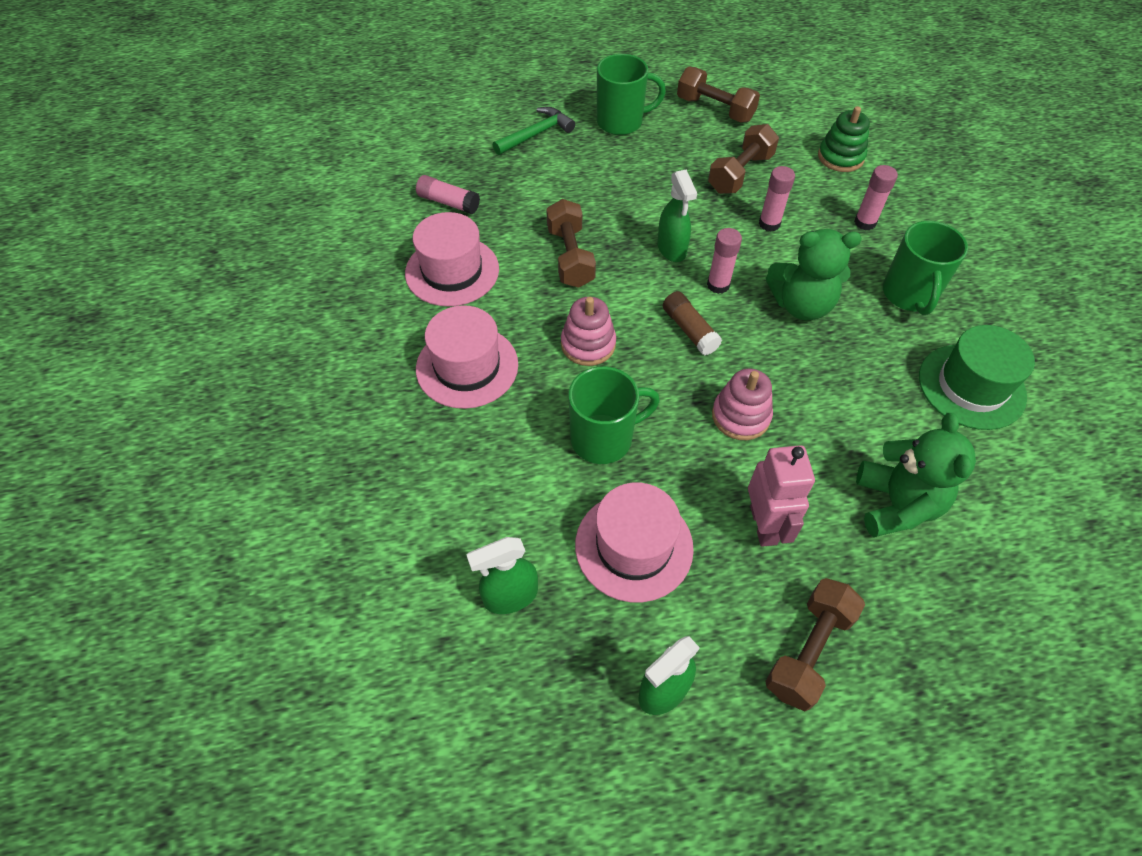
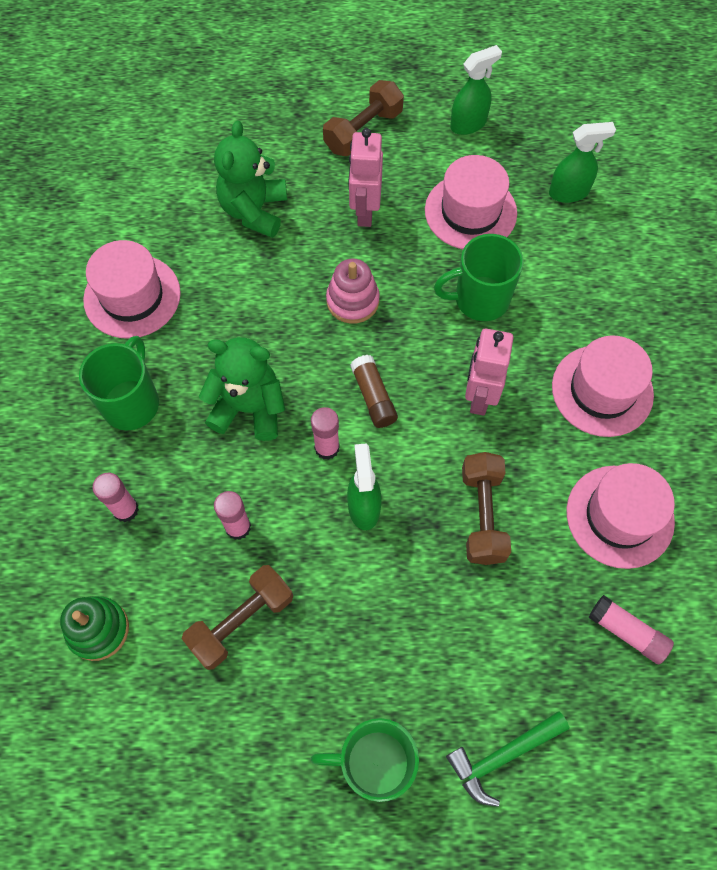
camera: 170 degrees left, 10 degrees up
pink stacking toy [561,297,616,366] -> pink robot [465,329,513,416]
brown dumbbell [677,67,760,122] -> none
green hat [919,325,1035,430] -> pink hat [83,240,181,338]

